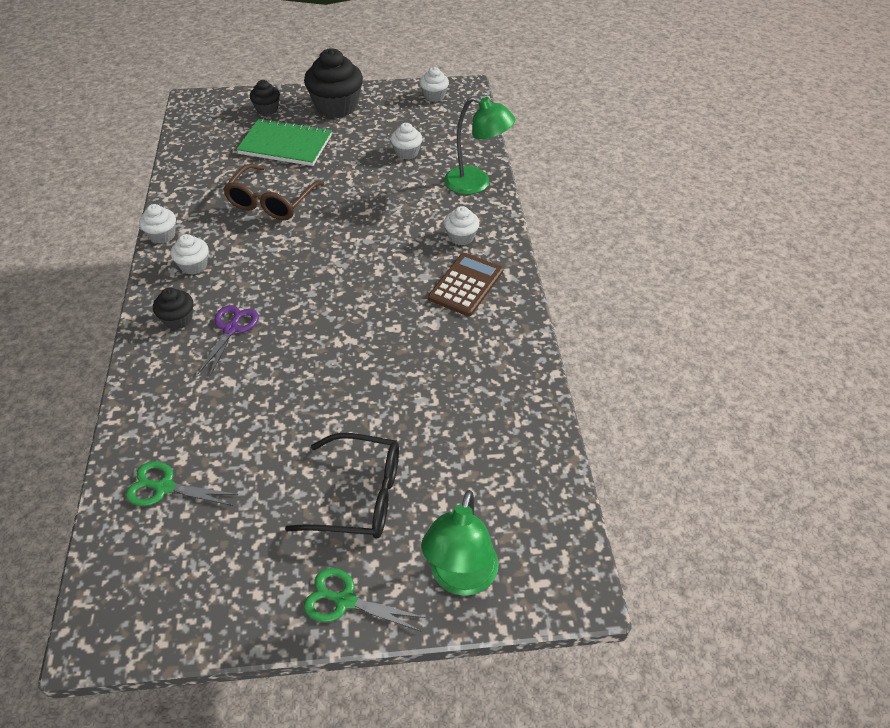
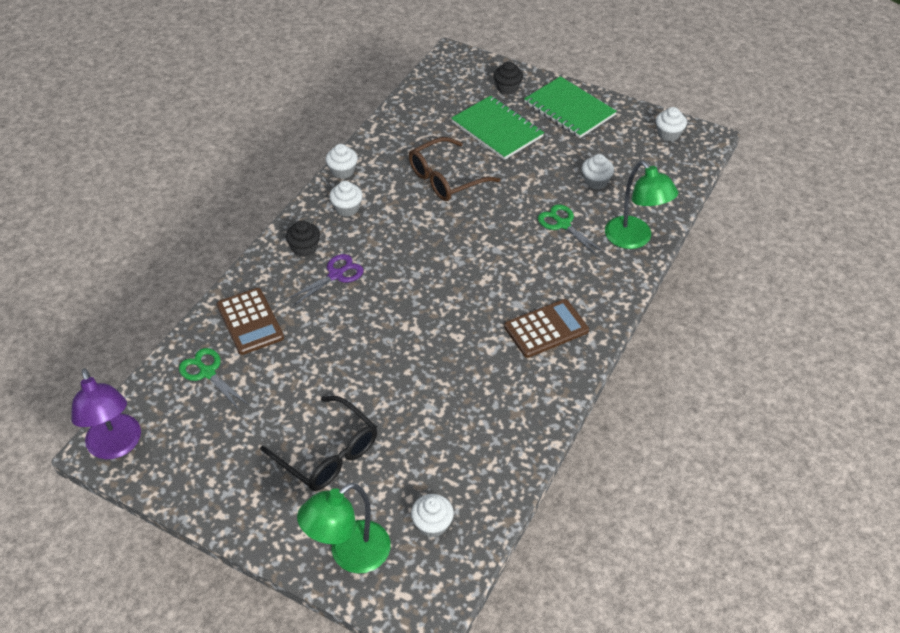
camera: 35 degrees right, 0 degrees up
black cupcake [304,48,363,118] -> green notebook [524,76,617,138]
green scissors [304,568,426,632] -> green scissors moved to [538,204,605,256]
white cupcake [444,206,479,246] -> white cupcake moved to [411,494,454,538]
none -> purple lamp [71,368,141,459]
none -> brown calculator [217,288,284,355]

